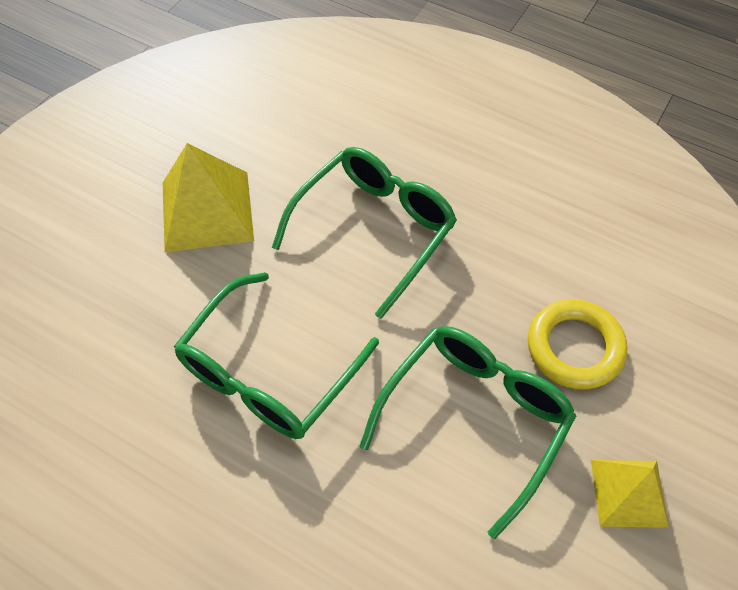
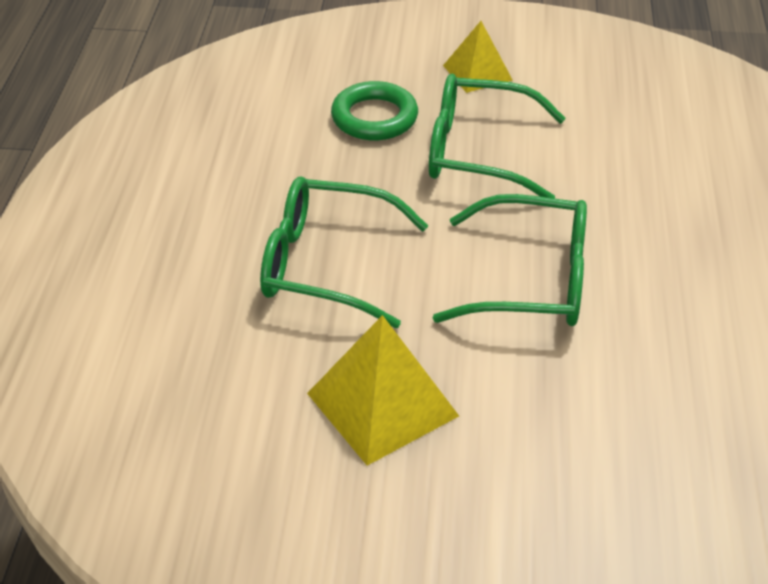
camera: 115 degrees left, 15 degrees down
yellow ring [528,299,627,390] -> green ring [331,81,418,140]

